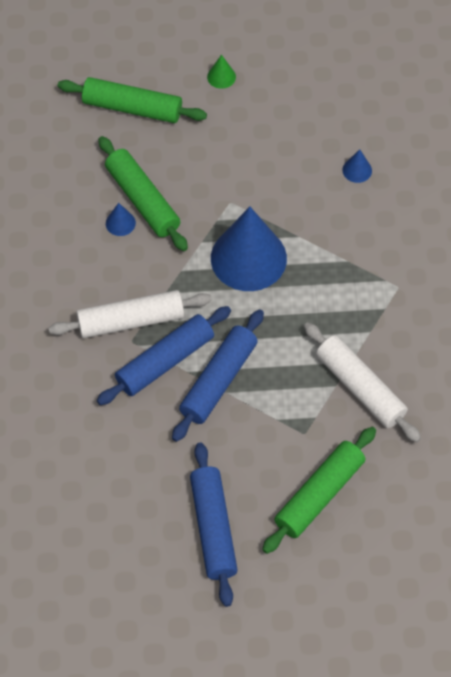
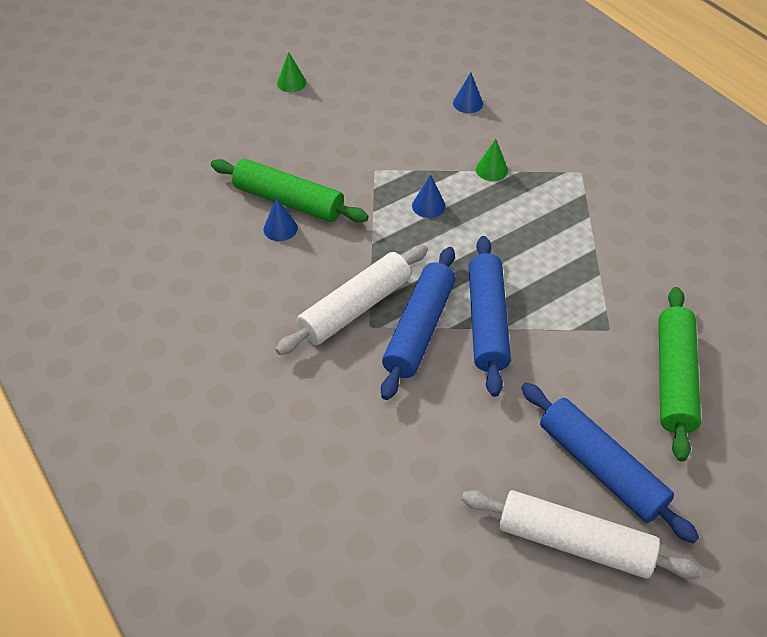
camera: 30 degrees left, 10 degrees down
green rolling pin [58,77,207,123] -> none
blue cone [211,207,287,291] -> blue cone [412,175,446,218], size x0.40
white rolling pin [304,322,421,442] -> white rolling pin moved to [461,490,701,579]
none -> green cone [476,139,508,181]

